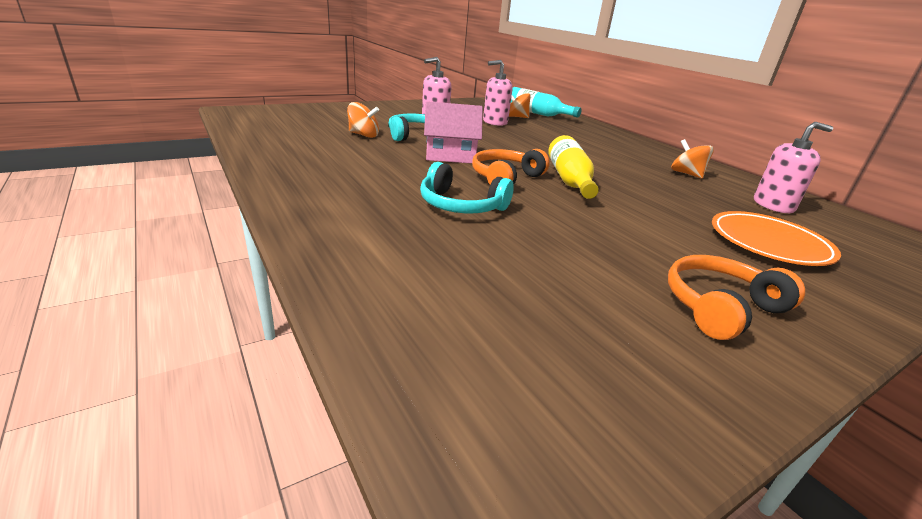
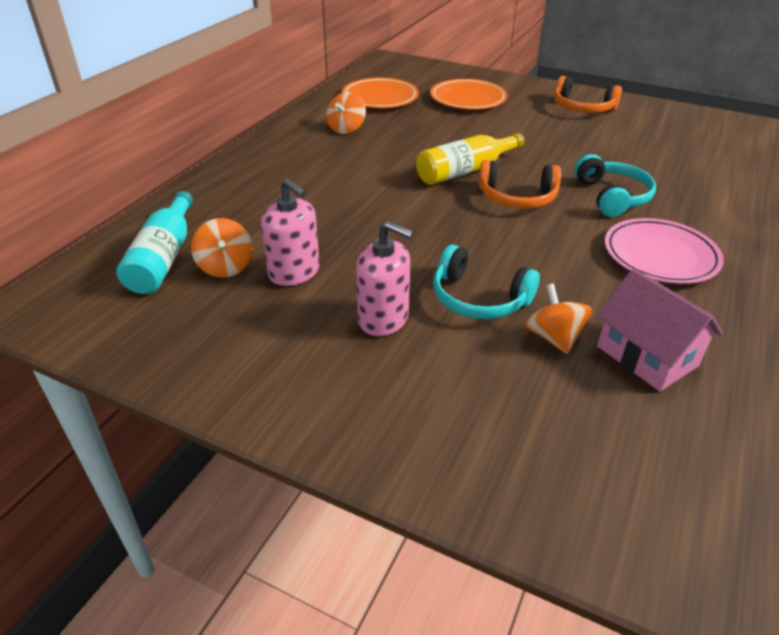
camera: 120 degrees left, 10 degrees up
pink house [424,101,483,163] -> pink house moved to [596,269,723,391]
pink soap dispenser [754,122,833,213] -> orange plate [342,77,419,108]
none -> pink plate [605,218,724,284]

